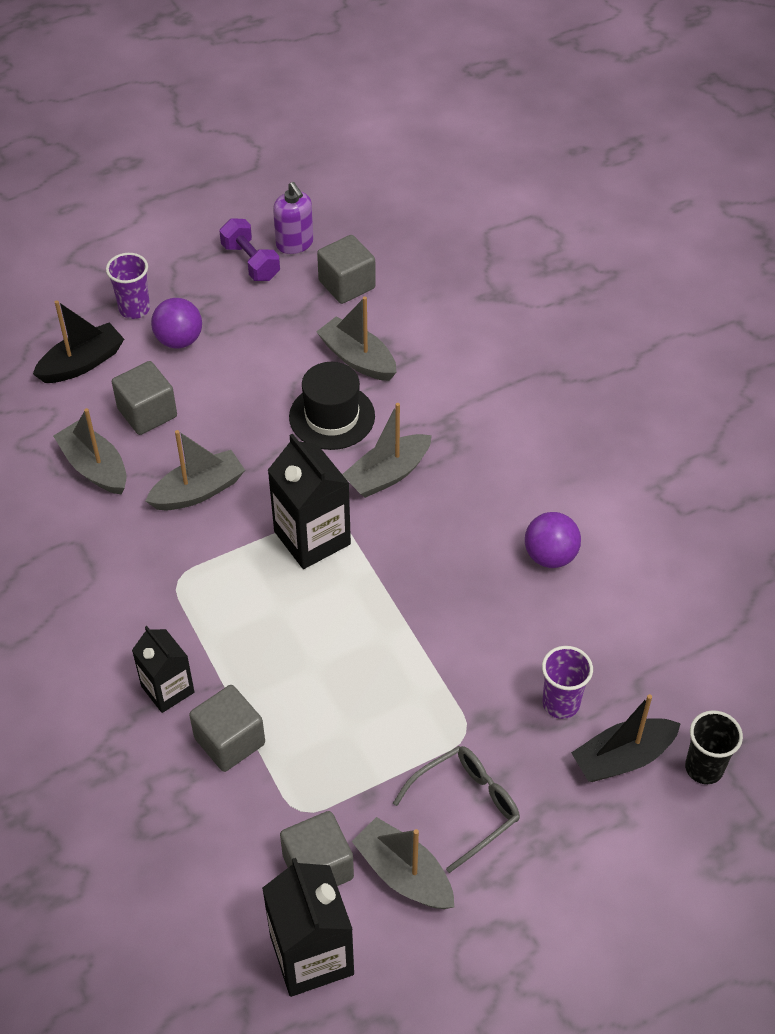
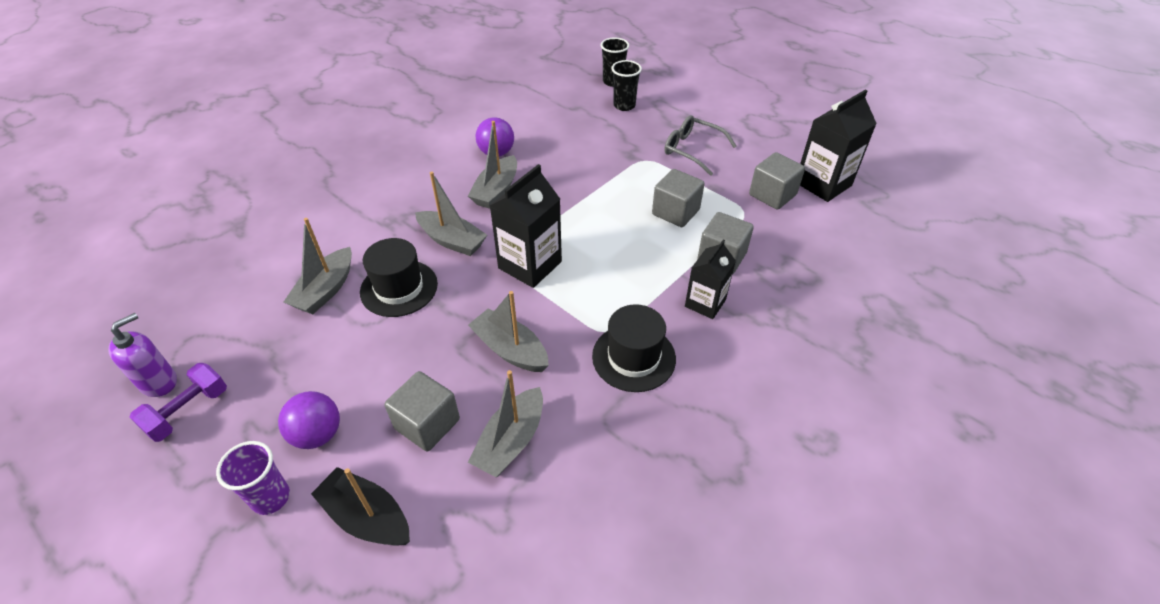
camera: 110 degrees left, 5 degrees down
grey cube [317,235,376,304] -> grey cube moved to [652,169,705,227]
grey boat [352,817,454,909] -> grey boat moved to [468,121,517,209]
purple cup [542,646,593,719] -> none
black boat [571,694,681,782] -> black cup [611,60,642,111]
none -> black hat [592,304,676,392]

